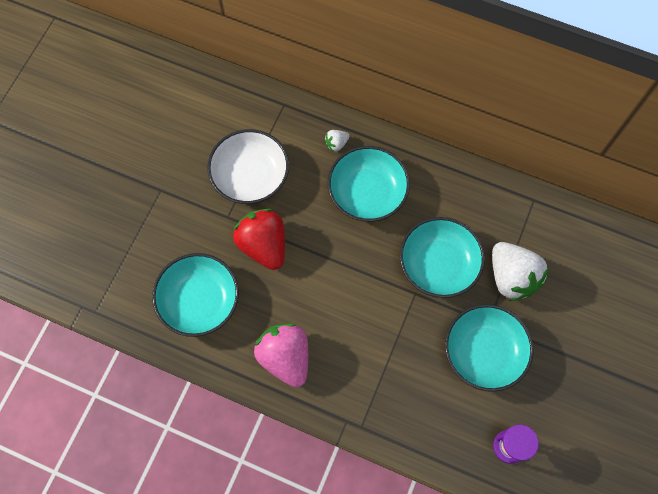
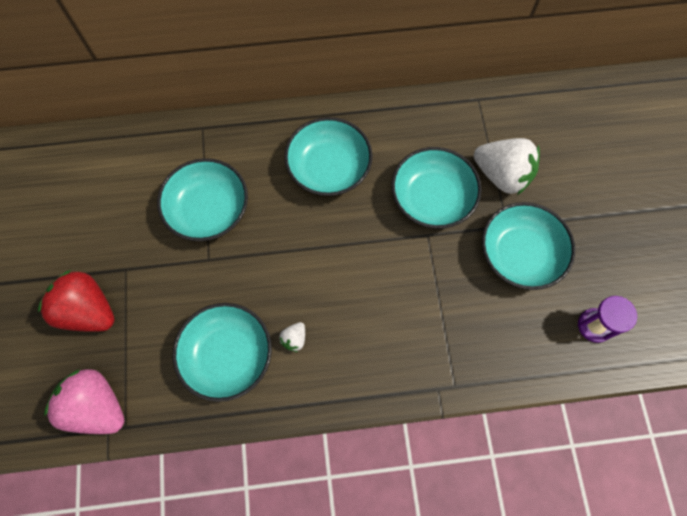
camera: 30 degrees left, 0 degrees up
white bowl [207,129,289,204] -> turquoise bowl [157,158,248,241]
red strawberry [233,209,285,270] -> red strawberry moved to [38,270,114,332]
pink strawberry [254,323,308,387] -> pink strawberry moved to [44,369,125,434]
white strawberry [325,130,349,152] -> white strawberry moved to [279,322,305,352]

